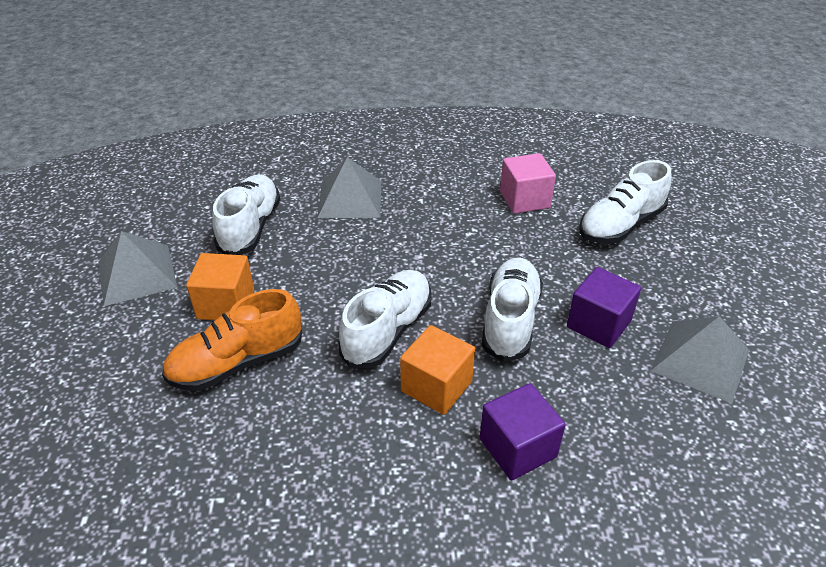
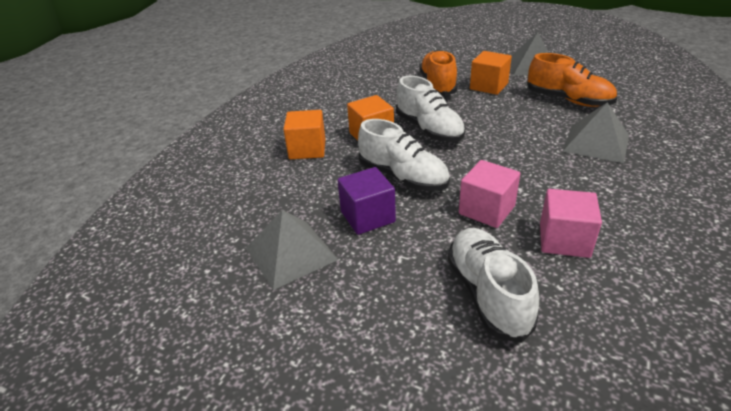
camera: 120 degrees right, 5 degrees down
white shoe [212,174,280,255] -> orange shoe [527,53,617,107]
purple cube [480,383,565,480] -> orange cube [283,110,325,159]
none -> pink cube [459,160,520,228]

